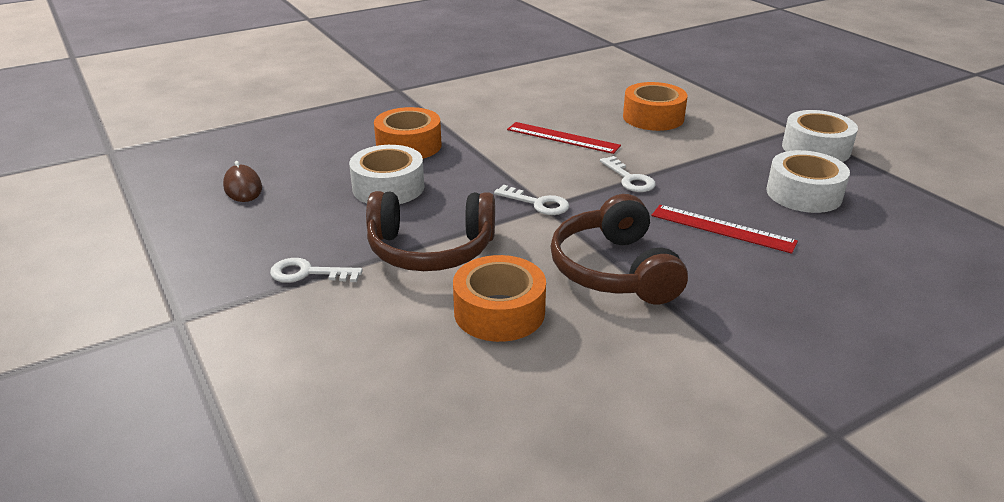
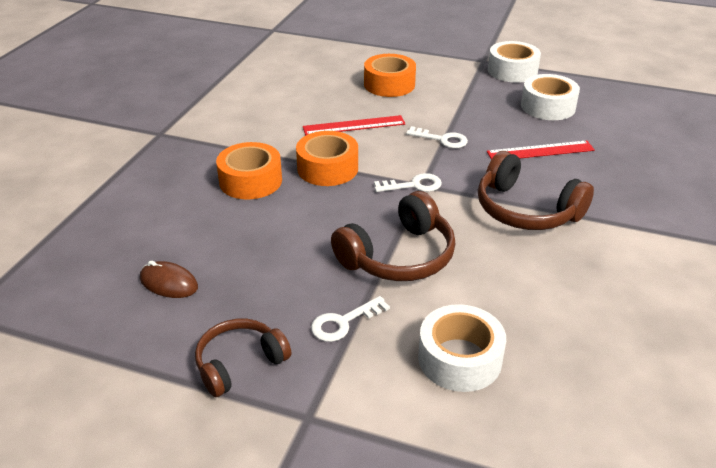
camera: 40 degrees left, 5 degrees up
white tape [349,145,424,204] -> white tape moved to [418,304,506,392]
orange tape [453,255,546,342] -> orange tape moved to [296,131,358,186]
none -> brown headphones [195,319,291,397]

